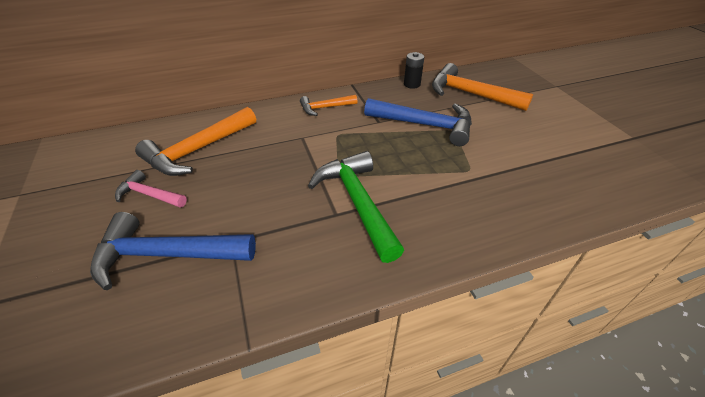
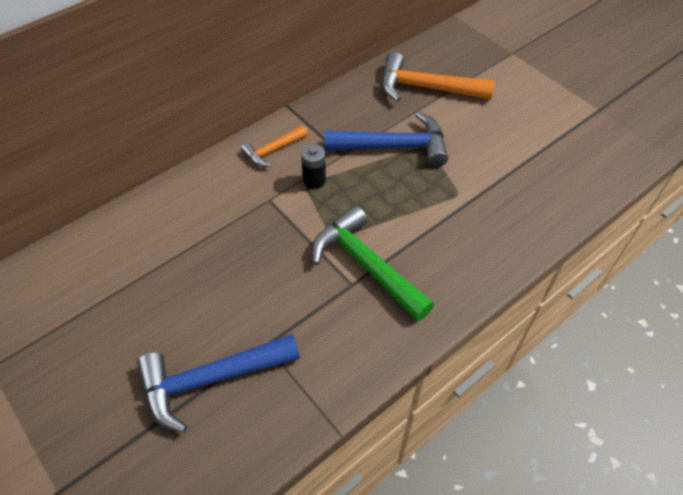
camera: 20 degrees left, 10 degrees up
pink hammer [115,170,187,207] -> none
orange hammer [135,107,256,176] -> none
black battery [404,52,424,89] -> black battery moved to [301,144,326,189]

